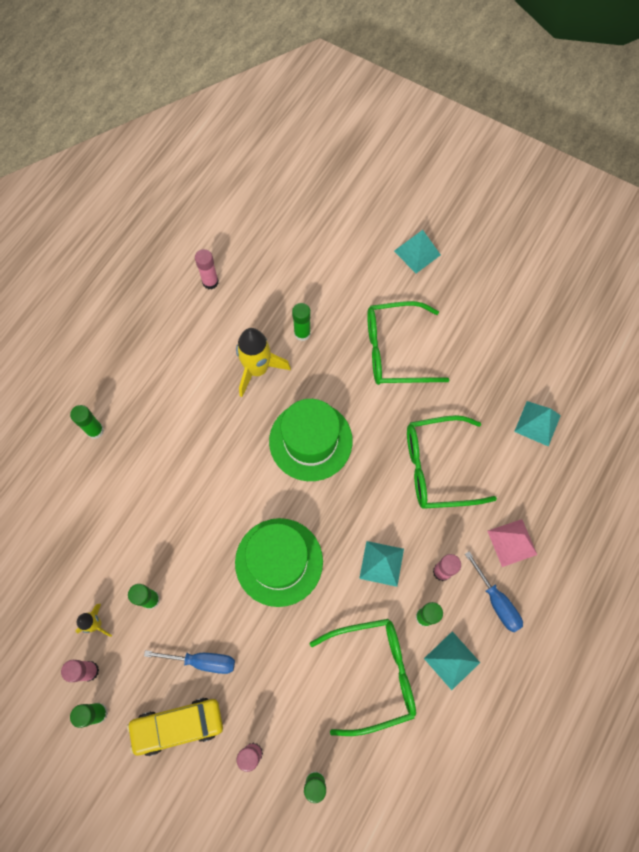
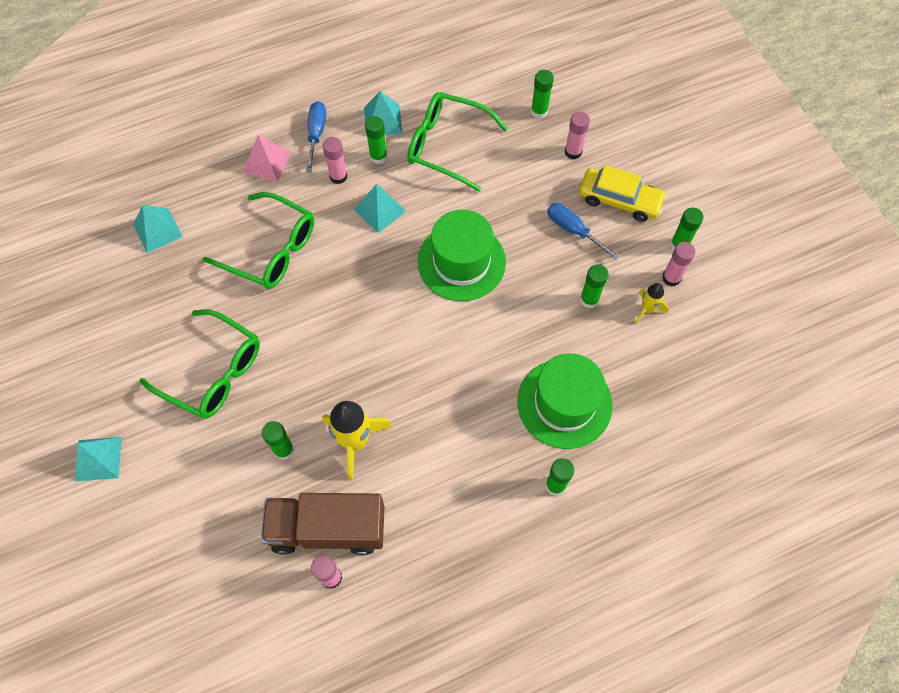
camera: 145 degrees left, 5 degrees down
green hat [269,399,353,481] -> green hat moved to [517,353,613,449]
none -> brown truck [261,493,385,555]

